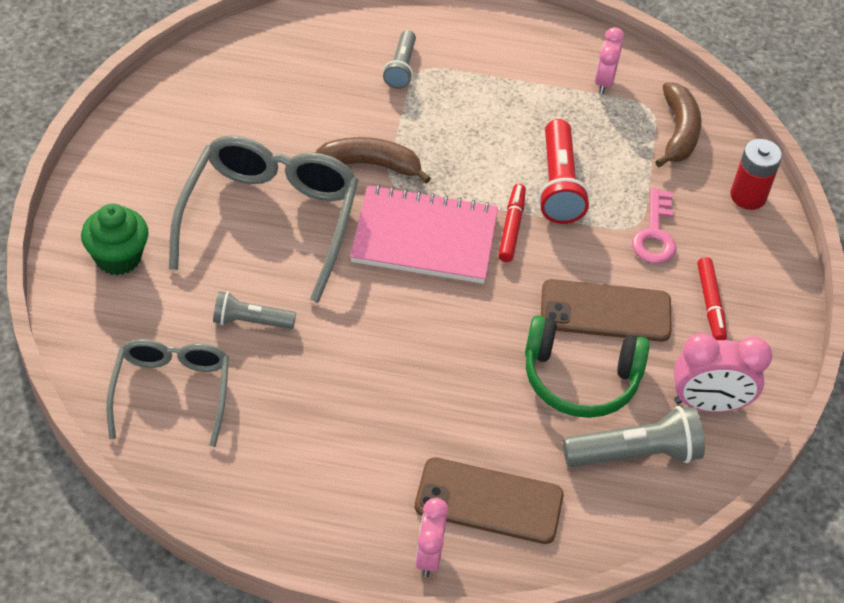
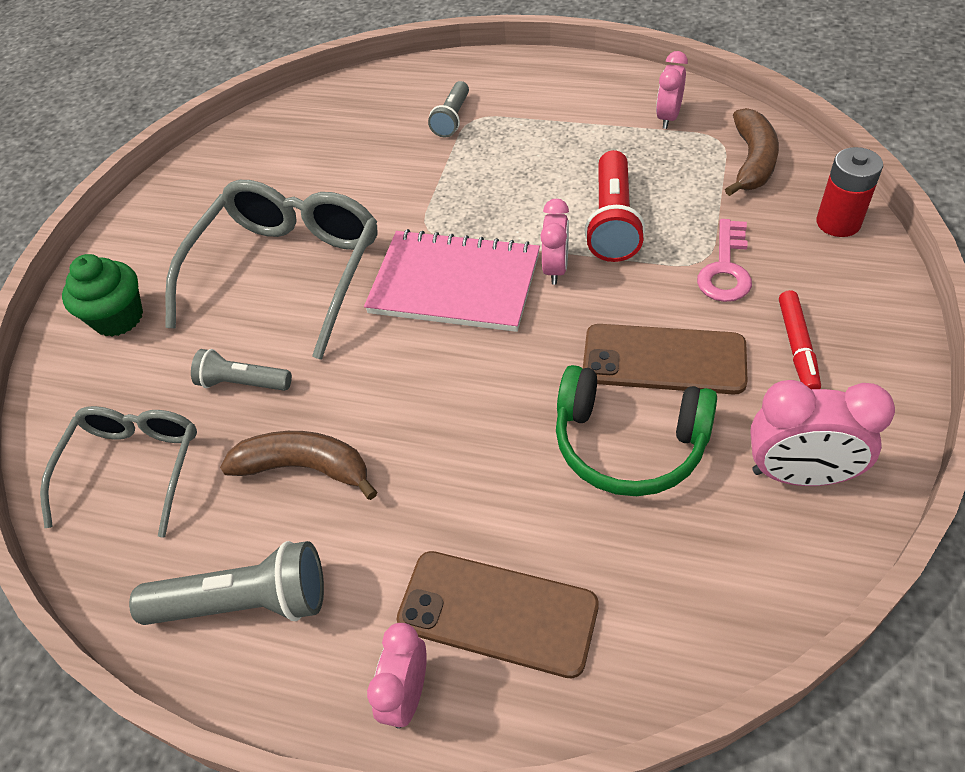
camera: 15 degrees right, 0 degrees up
brown banana [315,137,431,184] -> brown banana moved to [220,431,377,500]
red marker [498,184,526,262] -> pink clock [540,199,569,285]
grey flashlight [563,406,705,467] -> grey flashlight moved to [129,541,324,625]

